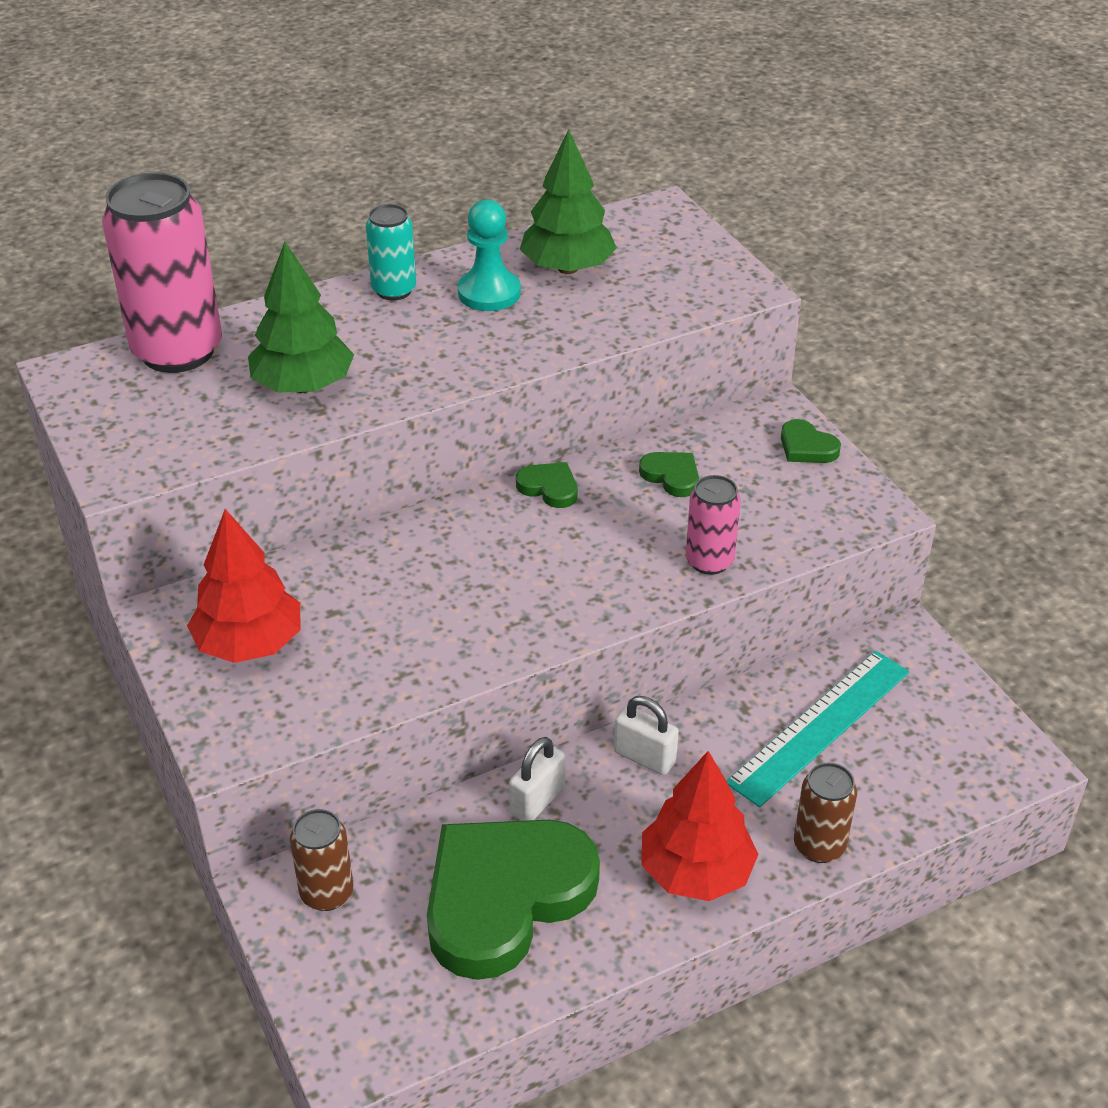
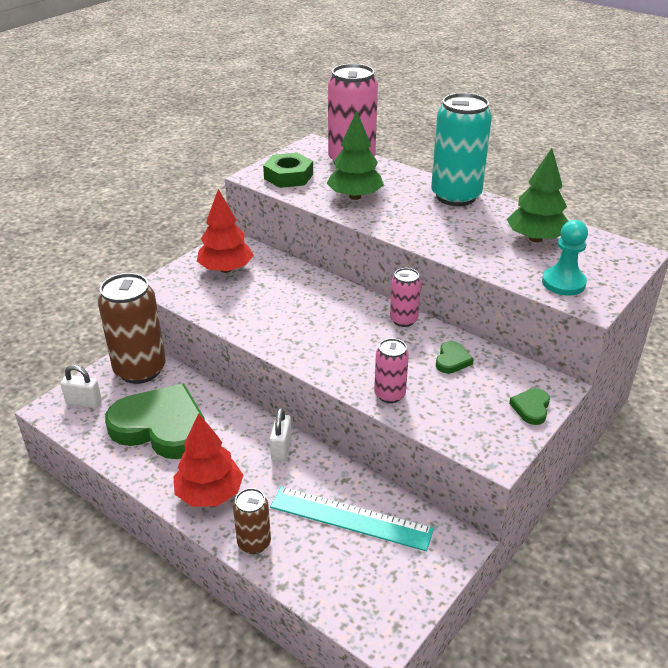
camera: 65 degrees right, 5 degrees down
brown can [290,809,354,911] -> brown can [98,273,166,384], size x1.95
turquoise can [366,204,416,301] -> turquoise can [431,93,492,206], size x1.95
turquoise pawn [458,199,521,311] -> turquoise pawn moved to [542,220,588,296]
white padlock [509,737,565,821] -> white padlock moved to [60,365,102,408]
green heart [516,462,578,508] -> pink can [390,268,421,327]
none -> green nut [263,153,313,188]

